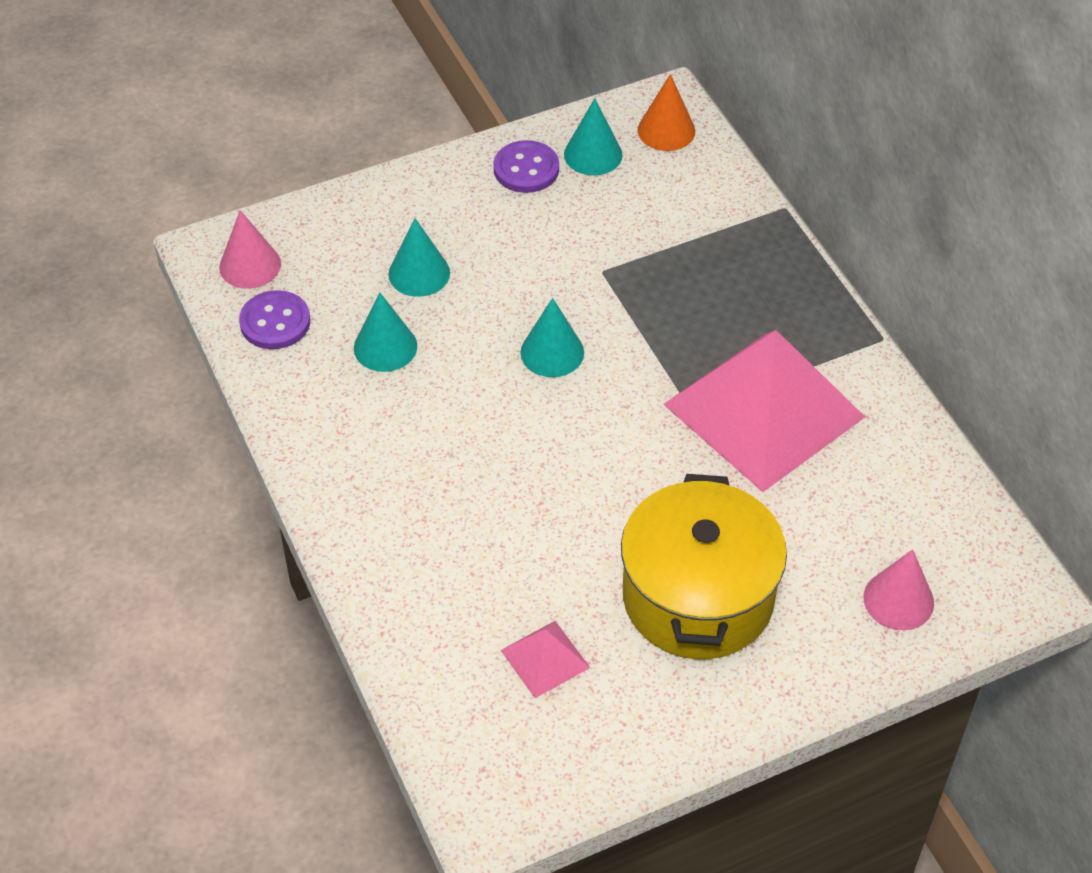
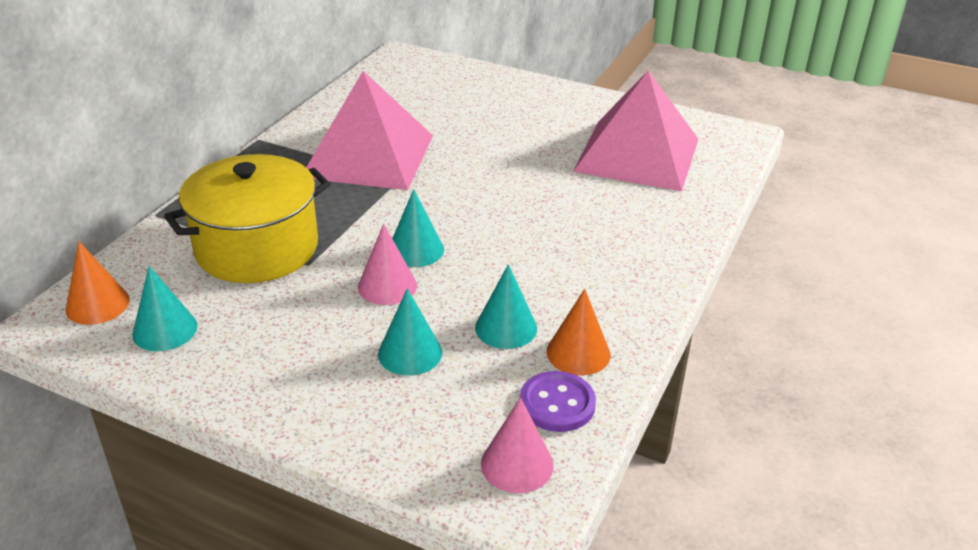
camera: 130 degrees left, 15 degrees down
purple button [494,140,559,193] -> none
pink pyramid [501,621,590,698] -> pink pyramid [573,71,699,191], size x2.41
yellow pot [621,474,787,659] -> yellow pot moved to [164,154,330,283]
pink cone [863,549,934,630] -> pink cone moved to [358,224,417,305]
none -> orange cone [547,289,611,375]

